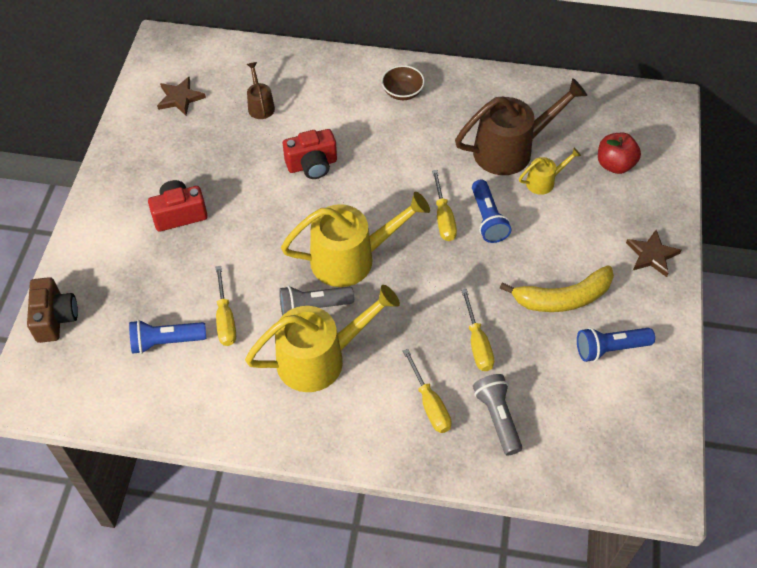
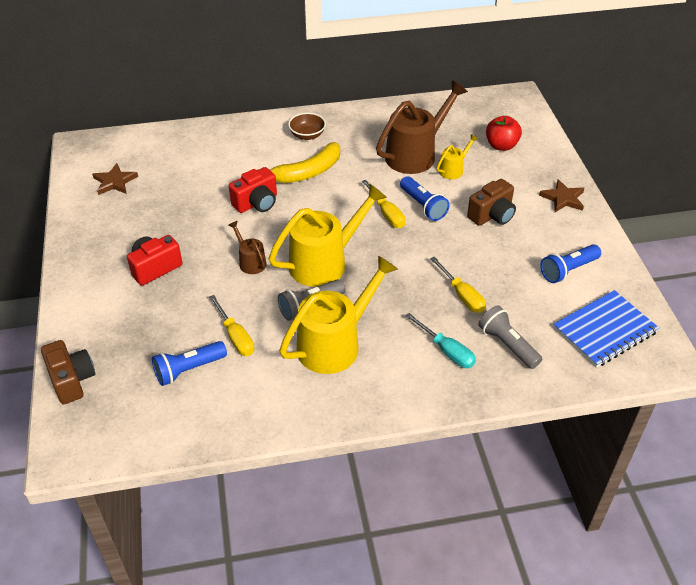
camera: 20 degrees left, 10 degrees down
brown watering can [247,62,275,119] -> brown watering can moved to [229,221,267,274]
yellow screwdriver [403,349,452,433] -> turquoise screwdriver [405,313,476,368]
yellow banana [500,265,614,312] -> yellow banana moved to [257,142,340,183]
none -> brown camera [467,179,516,226]
none -> blue notebook [553,290,659,368]

